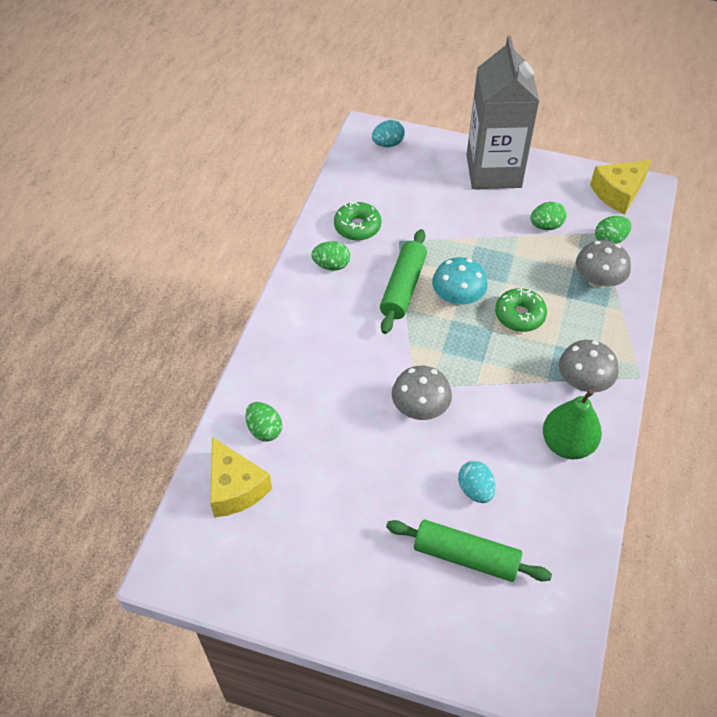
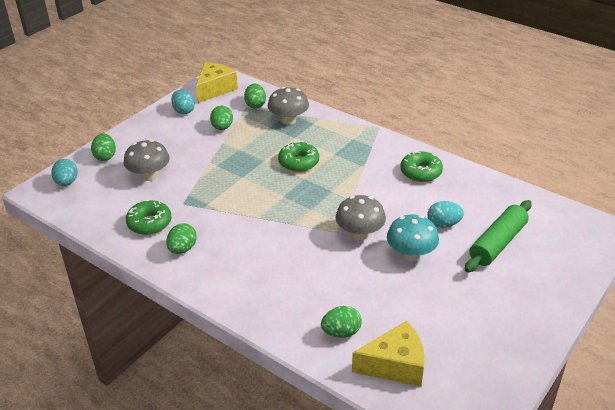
camera: 70 degrees left, 15 degrees down
green rolling pin [380,229,427,334] -> none
turquoise mushroom [432,257,488,306] -> turquoise mushroom moved to [387,214,439,261]
grey carton [467,36,540,189] -> none
green pear [543,389,602,459] -> green donut [400,151,443,182]
grey mushroom [559,340,619,392] -> grey mushroom moved to [124,140,170,181]
yellow cheese [590,160,652,214] -> yellow cheese turned 135 degrees counterclockwise [196,62,238,103]
none -> green egg [91,134,116,161]
none -> turquoise egg [171,90,195,114]

